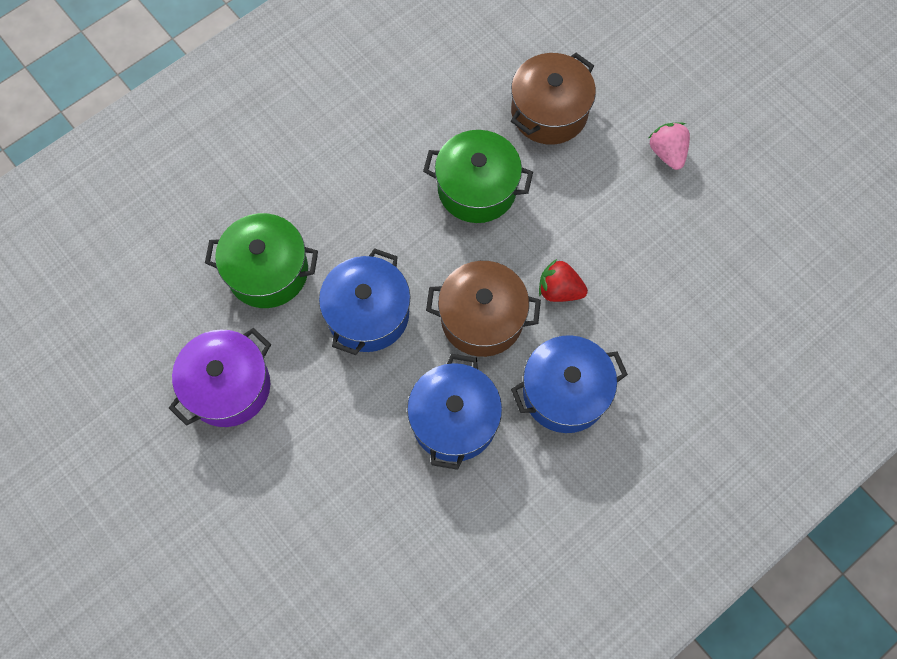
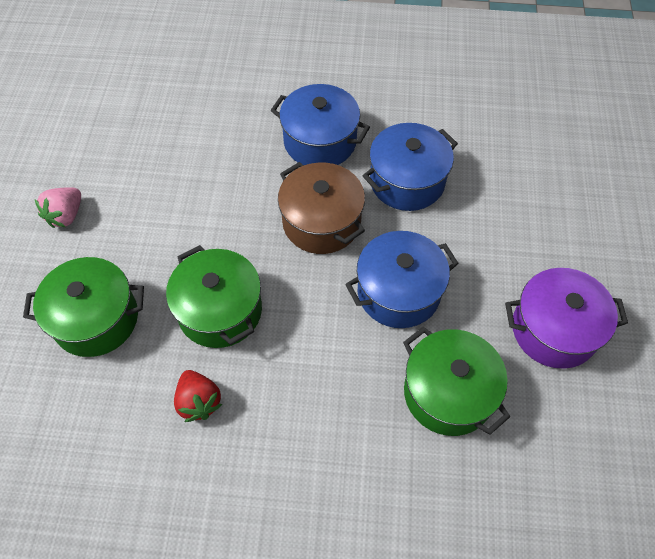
camera: 135 degrees left, 10 degrees down
brown pot [511,53,596,145] -> green pot [23,257,144,357]
red strawberry [539,259,588,302] -> red strawberry moved to [174,370,222,422]

